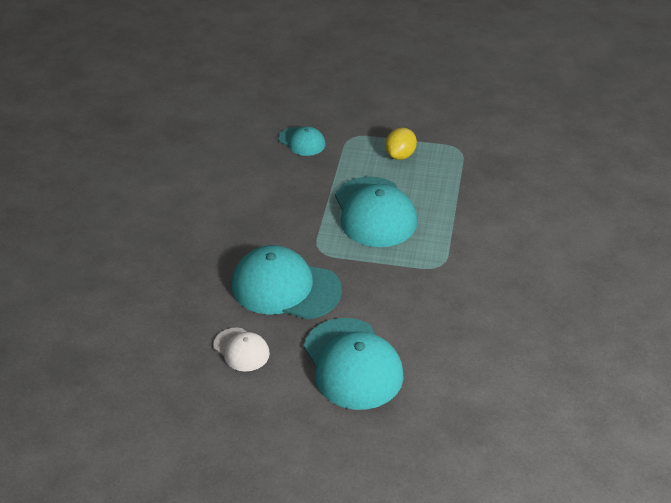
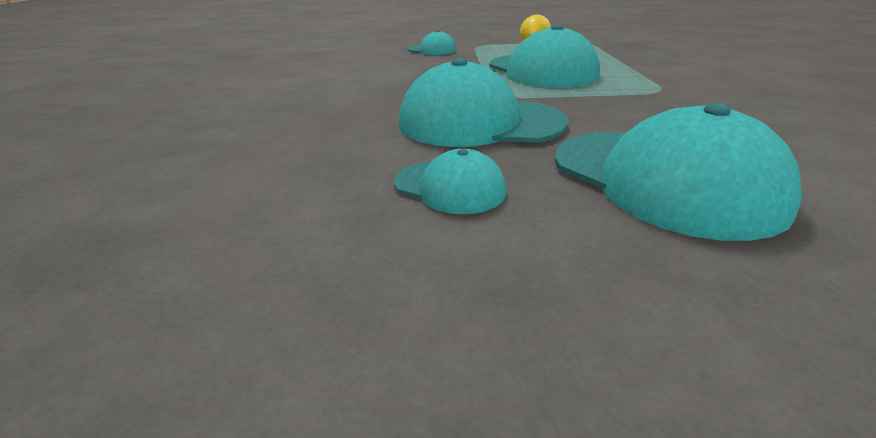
camera: 10 degrees left, 10 degrees down
white cap [213,327,270,372] -> turquoise cap [394,149,507,214]

